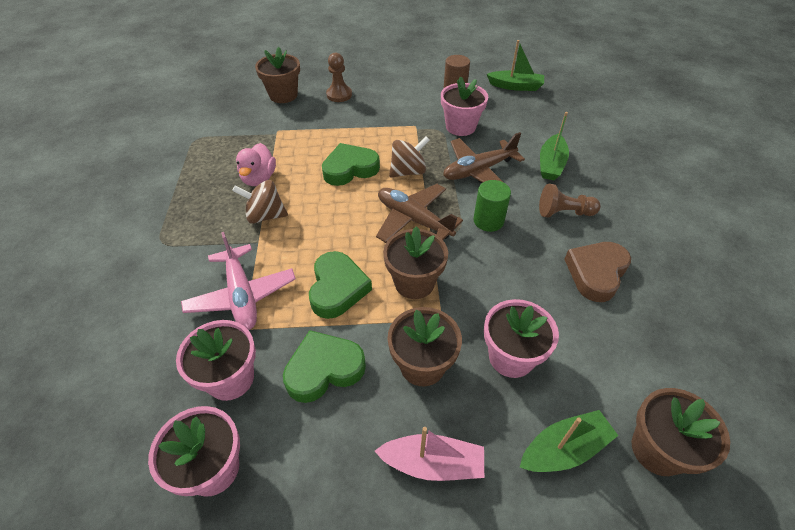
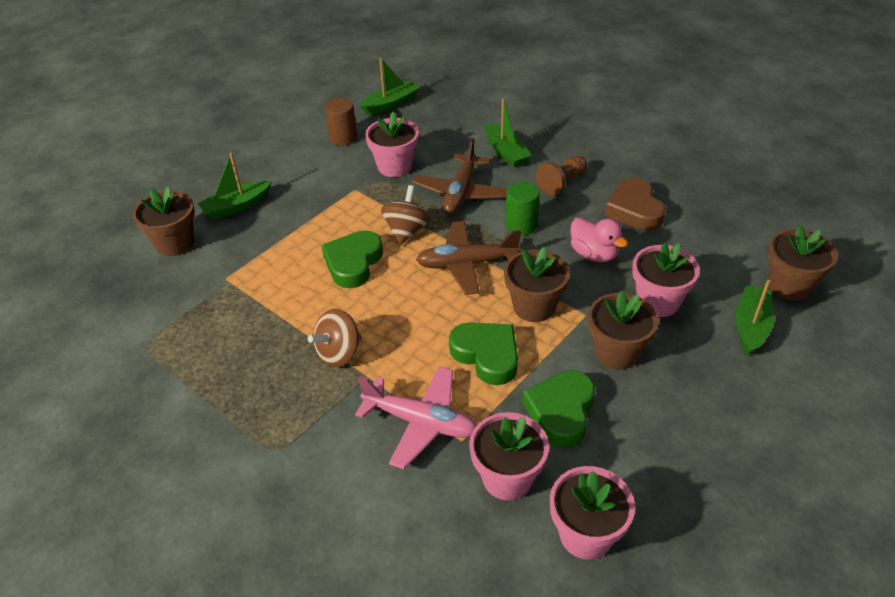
camera: 45 degrees left, 5 degrees down
pink duck [236,143,276,186] -> pink duck moved to [570,217,628,262]
brown pawn [326,53,352,102] -> green boat [198,153,271,220]
pink boat [375,427,484,481] -> none

